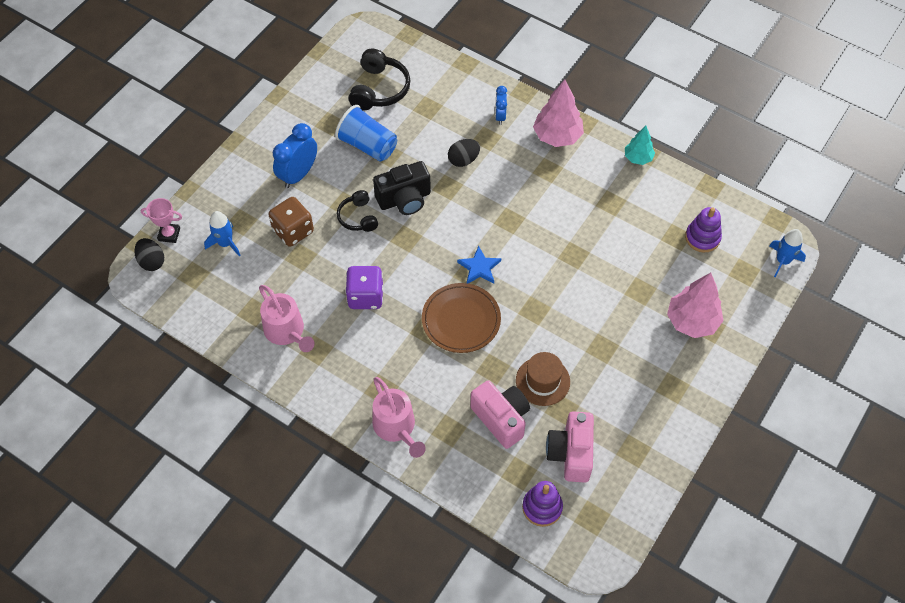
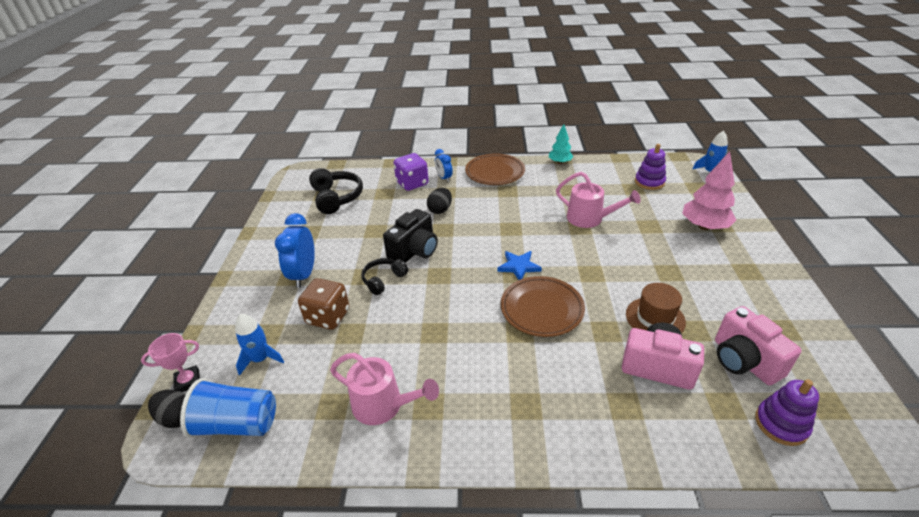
camera: 30 degrees left, 20 degrees down
blue cup [335,105,397,161] -> blue cup moved to [180,378,276,438]
black headphones [337,190,378,232] -> black headphones turned 90 degrees clockwise [361,258,408,295]
purple dice [345,266,383,309] -> purple dice moved to [393,153,429,191]
pink watering can [372,377,426,458] -> pink watering can moved to [556,172,641,228]
pink tree [533,79,584,147] -> brown plate [465,153,525,185]

